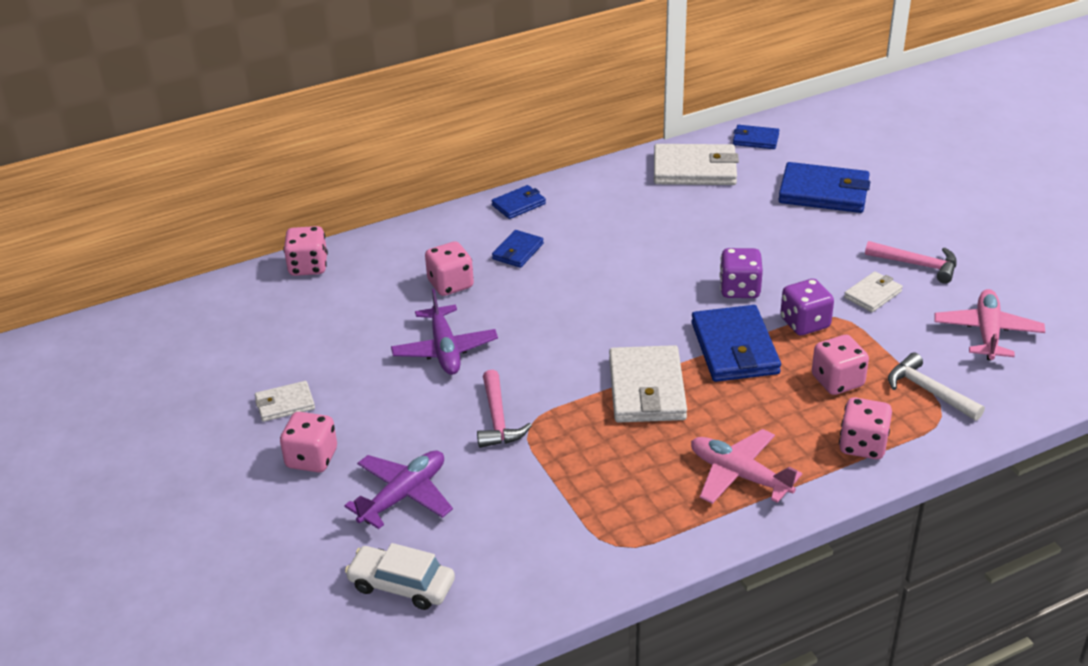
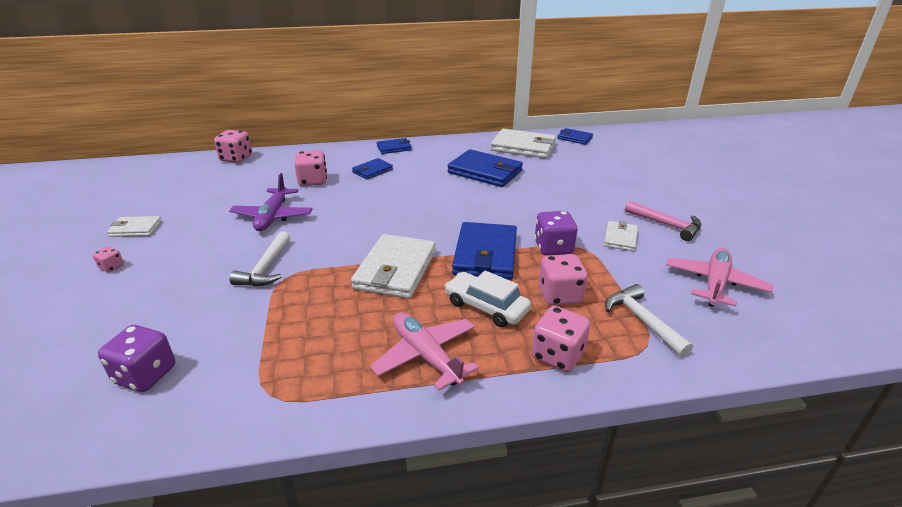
camera: 15 degrees right, 5 degrees down
pink dice [280,412,337,472] -> pink dice [93,246,124,272], size x0.52
purple plane [344,450,453,529] -> none
white car [345,543,455,610] -> white car moved to [445,271,531,327]
pink hammer [477,370,532,448] -> white hammer [230,231,290,286]
purple dice [720,248,763,298] -> purple dice moved to [98,325,175,392]
blue wallet [778,162,870,213] -> blue wallet moved to [447,149,523,187]
white wallet [844,271,903,312] -> white wallet turned 45 degrees counterclockwise [604,221,638,252]

